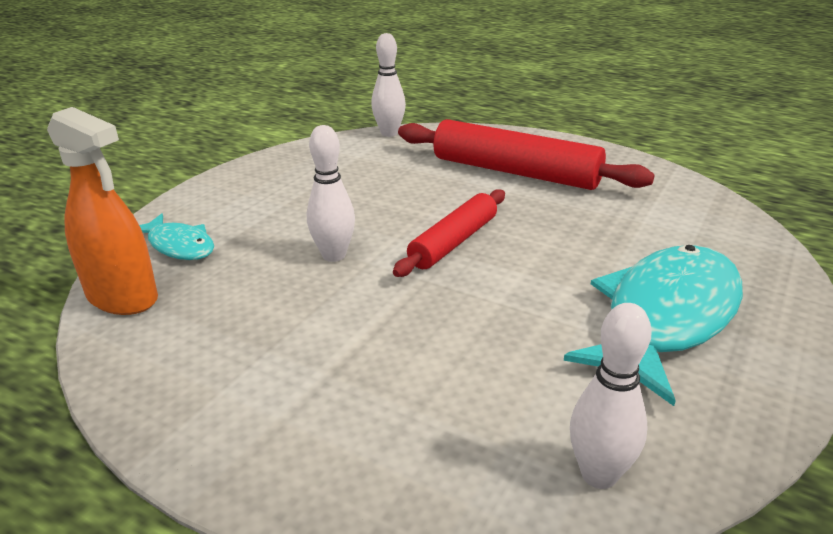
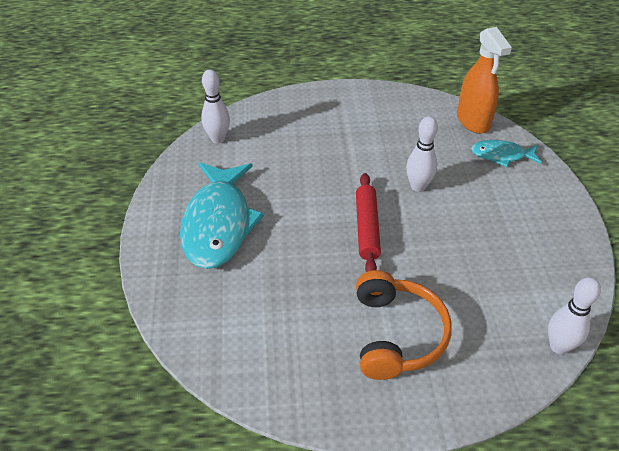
camera: 145 degrees right, 15 degrees up
orange spray bottle [47,107,158,315] -> orange spray bottle turned 105 degrees counterclockwise [457,27,512,134]
red rolling pin [398,119,654,190] -> orange headphones [356,270,452,380]

